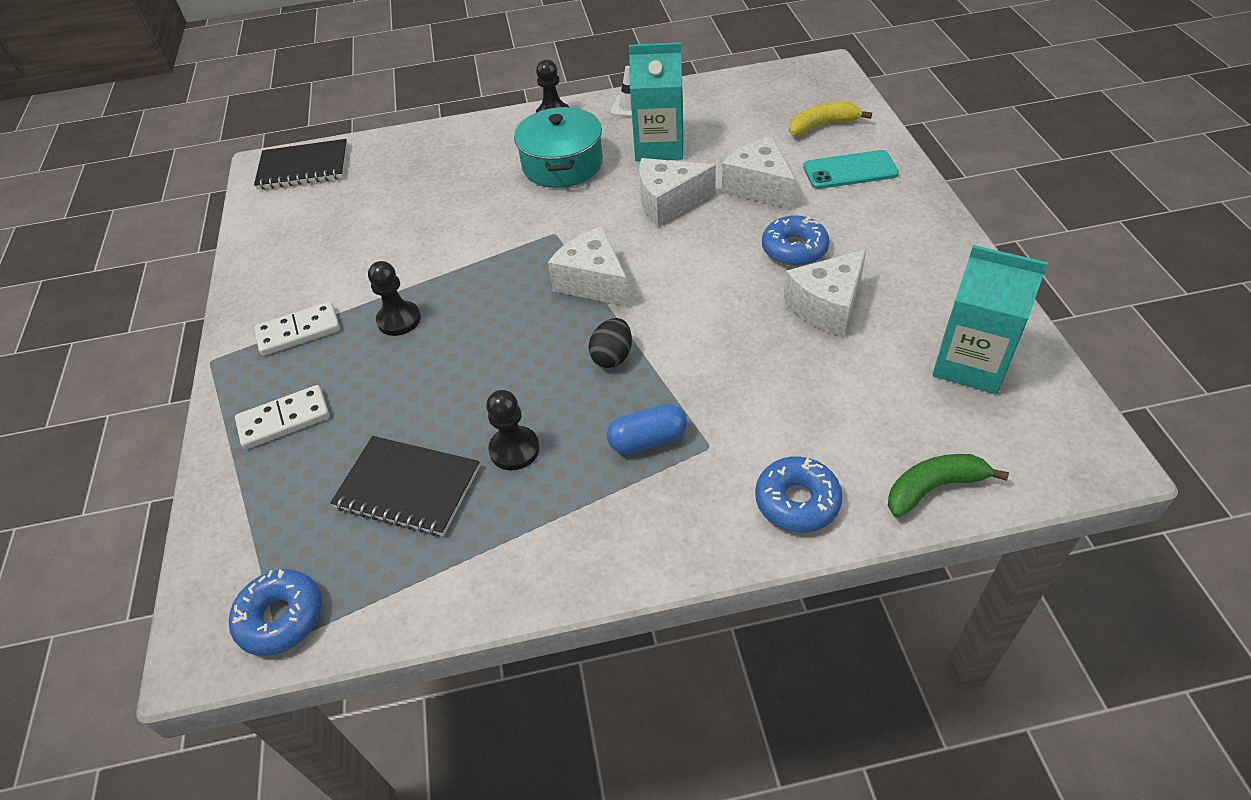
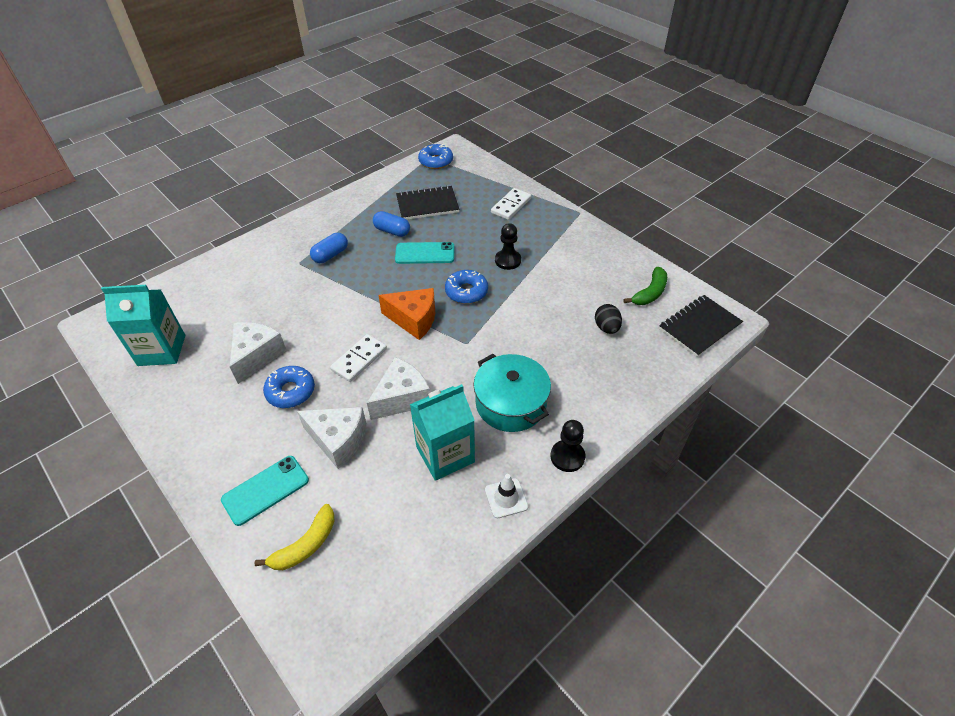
camera: 145 degrees right, 0 degrees up
white domino [254,301,340,356] -> white domino moved to [330,334,387,382]
black pawn [486,390,540,470] -> blue capsule [373,211,410,237]
white cheese [548,227,629,307] -> orange cheese [378,288,435,340]
black egg [588,318,632,368] -> black egg moved to [595,304,622,334]
blue donut [755,456,843,532] -> blue donut moved to [445,270,488,304]
green banana [888,454,1009,518] -> green banana moved to [623,267,667,305]
none -> turquoise phone [395,242,454,264]

